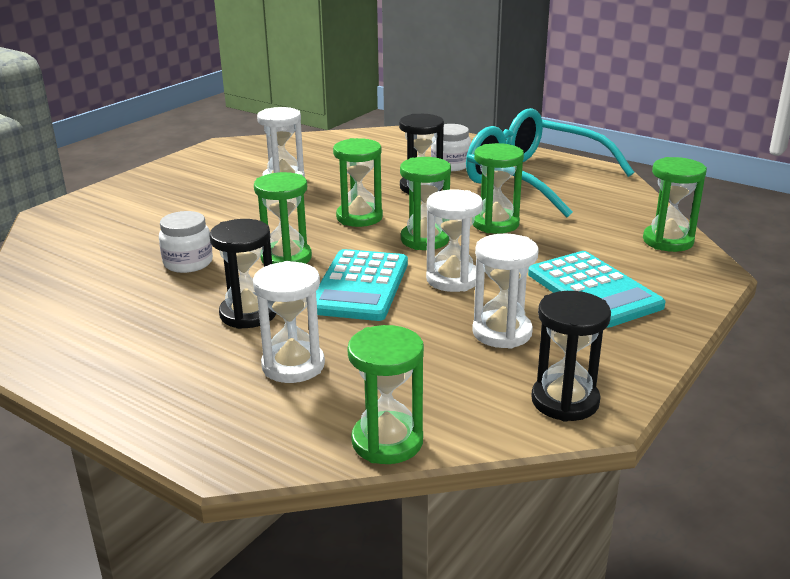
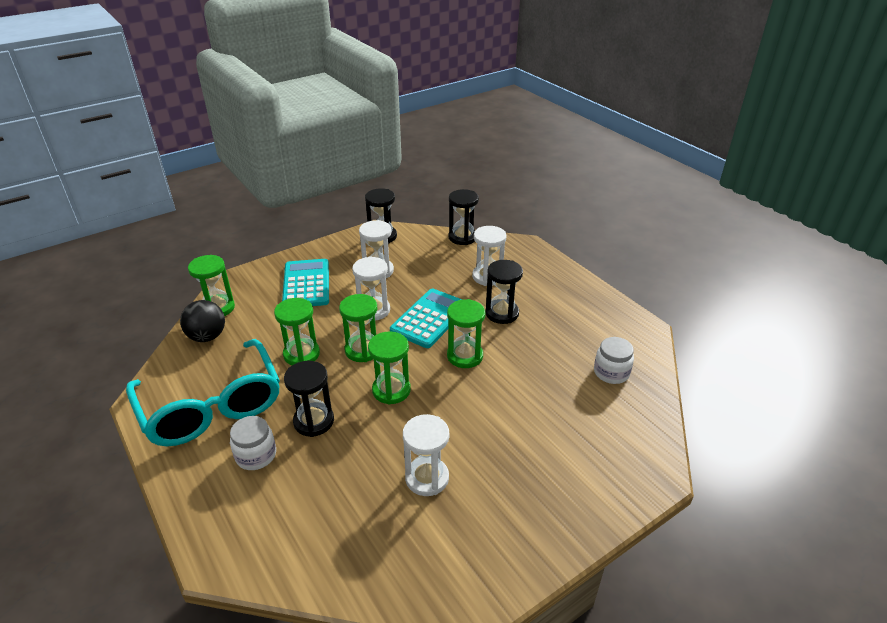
camera: 160 degrees left, 10 degrees up
white jar [159,211,213,273] -> white jar moved to [594,337,634,384]
green hourglass [347,325,424,464] -> black hourglass [448,189,479,245]
none -> black ball [180,300,225,342]

